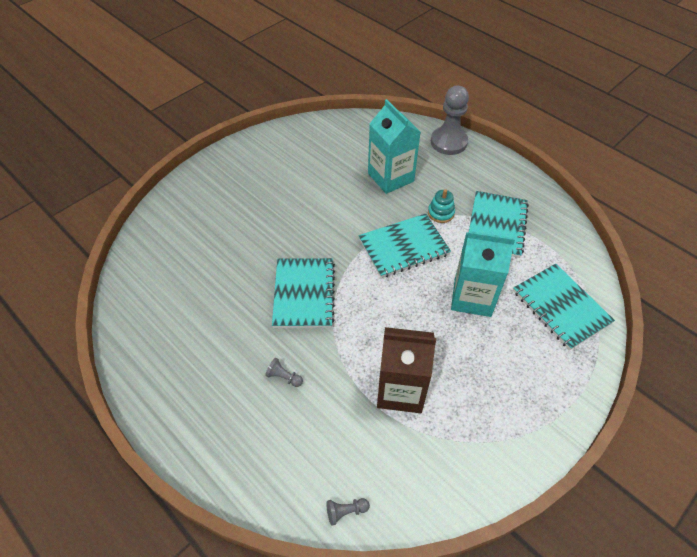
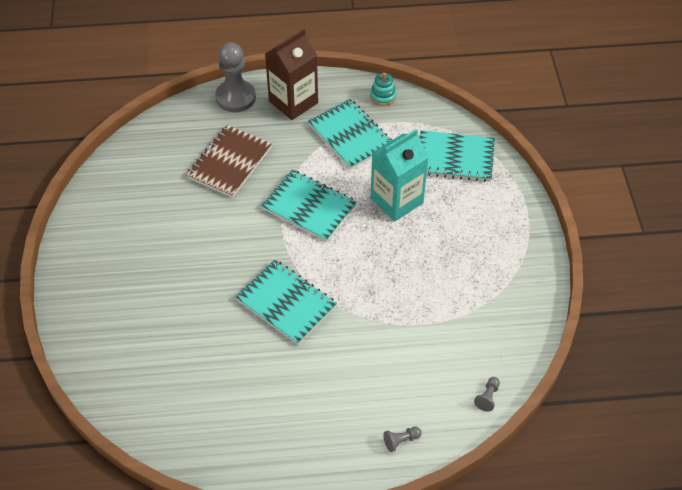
camera: 50 degrees left, 0 degrees up
grey pawn [265,358,303,387] -> grey pawn moved to [383,426,422,452]
turquoise notebook [359,214,451,278] -> turquoise notebook turned 75 degrees counterclockwise [261,170,357,242]
turquoise carton [368,99,421,194] -> brown notebook [186,125,272,198]
brown carton [377,327,436,413] -> brown carton moved to [265,29,318,120]
turquoise stacking toy [428,189,455,223] -> turquoise stacking toy moved to [370,72,397,106]

